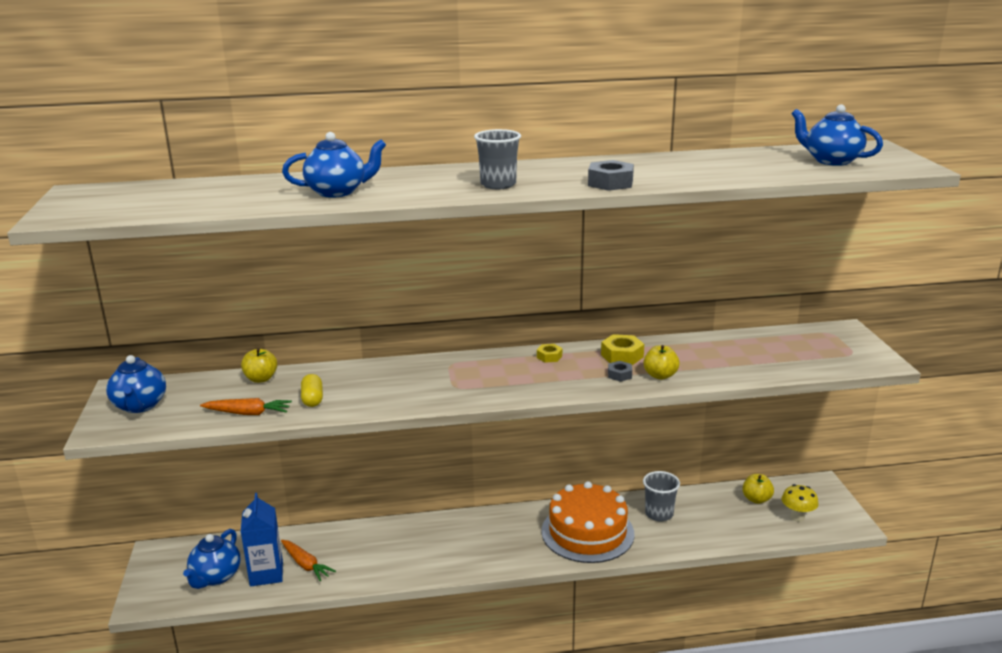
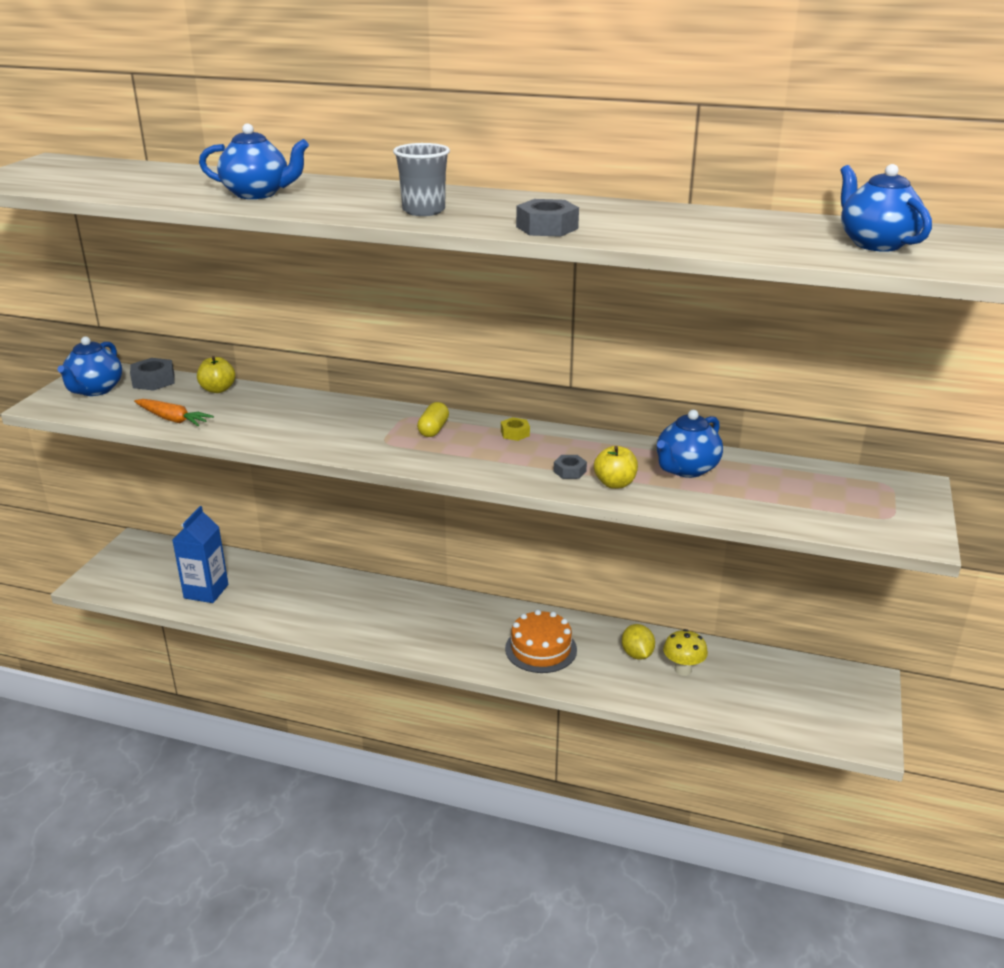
camera: 25 degrees right, 5 degrees up
blue teapot [183,529,241,589] -> blue teapot moved to [657,410,723,478]
orange carrot [281,540,336,581] -> none
yellow capsule [301,374,323,407] -> yellow capsule moved to [417,402,449,437]
orange cake [541,481,635,563] -> orange cake [505,610,577,673], size x0.66
yellow nut [601,334,644,365] -> none
grey cup [643,471,680,521] -> yellow lemon [622,624,655,660]
yellow apple [742,474,774,504] -> none
yellow mushroom [782,484,819,522] -> yellow mushroom moved to [663,629,708,676]
none -> grey nut [130,358,175,391]

